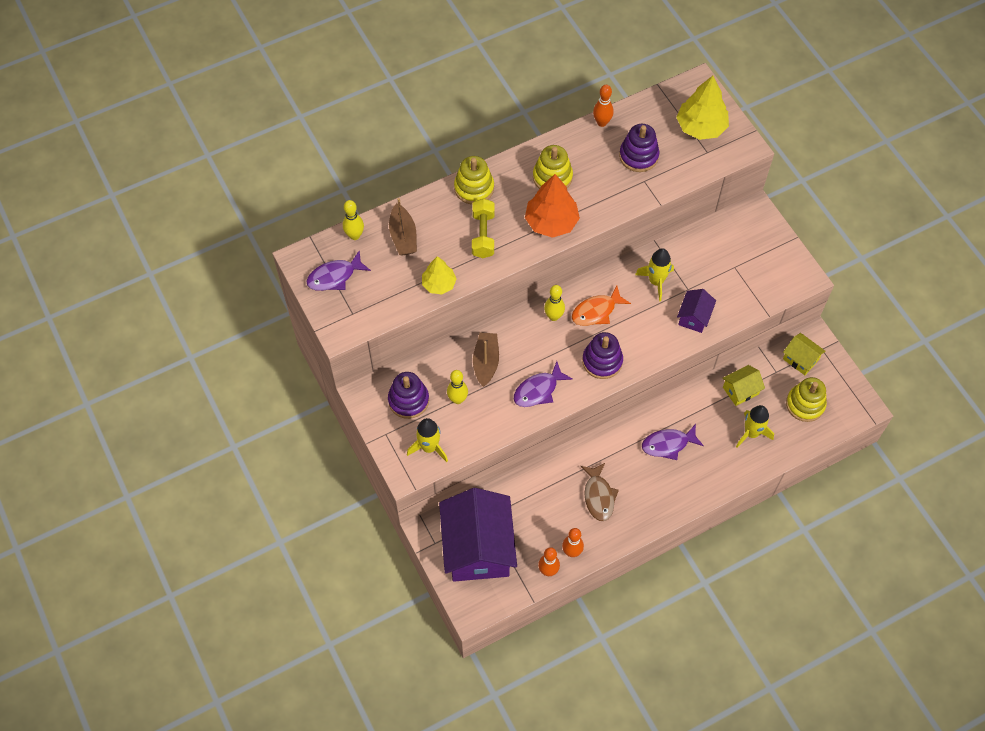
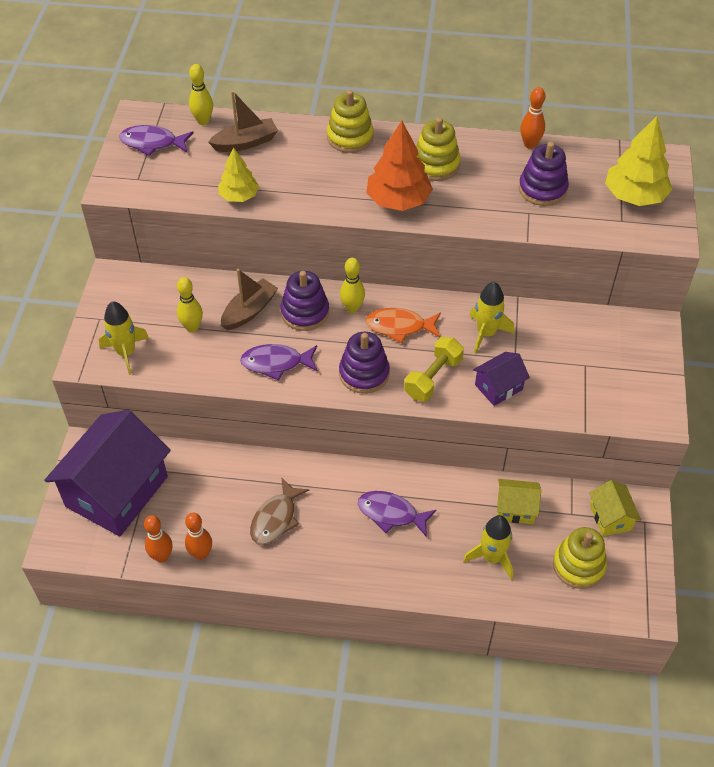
camera: 35 degrees right, 10 degrees down
purple stacking toy [388,372,429,419] -> purple stacking toy moved to [281,271,329,331]
brown boat [389,198,417,256] -> brown boat turned 135 degrees counterclockwise [208,91,278,152]
yellow dumbbell [472,198,495,258] -> yellow dumbbell moved to [404,337,464,402]

